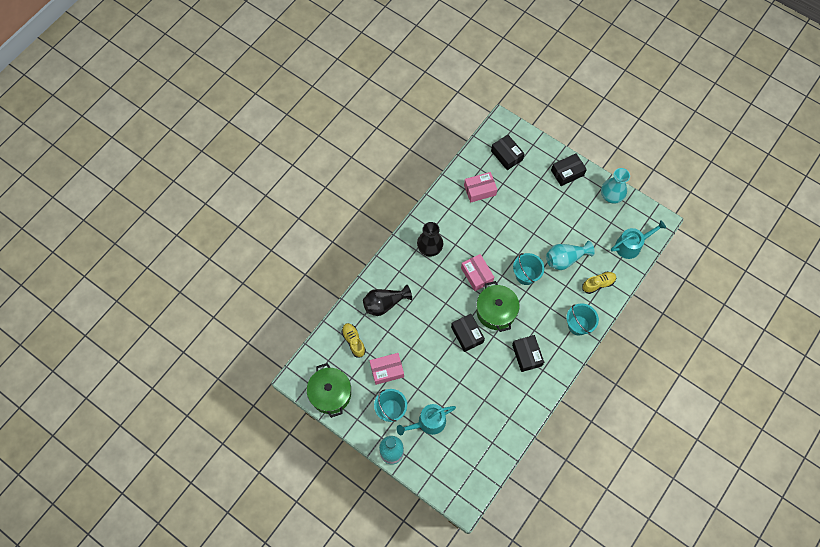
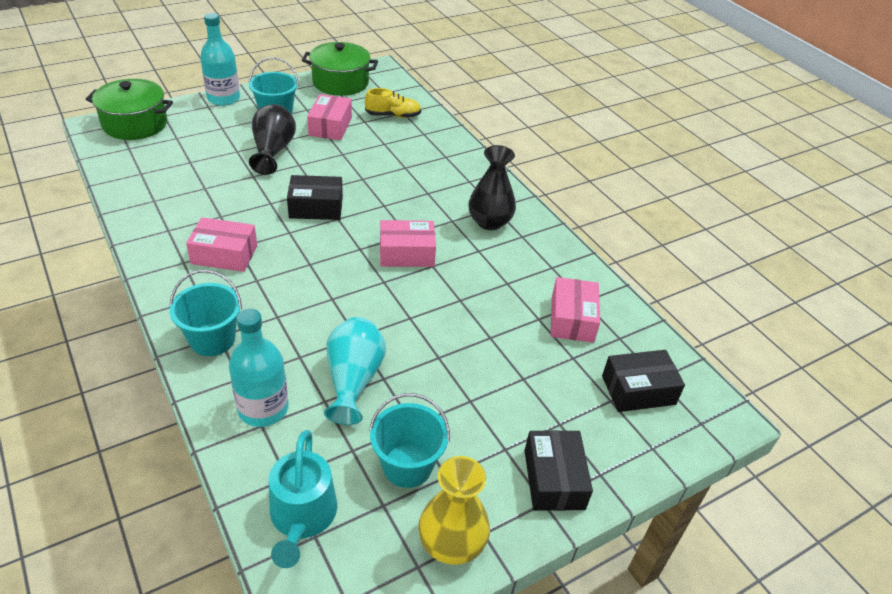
camera: 110 degrees right, 25 degrees down
black vase [363,284,412,316] -> black vase moved to [249,104,296,175]
turquoise watering can [397,404,456,435] -> none
green pot [476,281,520,332] -> green pot moved to [86,79,173,140]
black box [512,335,544,372] -> pink box [186,217,257,272]
turquoise bucket [513,253,544,285] -> turquoise bucket moved to [369,393,450,488]
yellow shoe [582,272,616,294] -> turquoise bottle [229,309,289,427]
turquoise vase [601,168,630,204] -> yellow vase [418,456,490,565]

